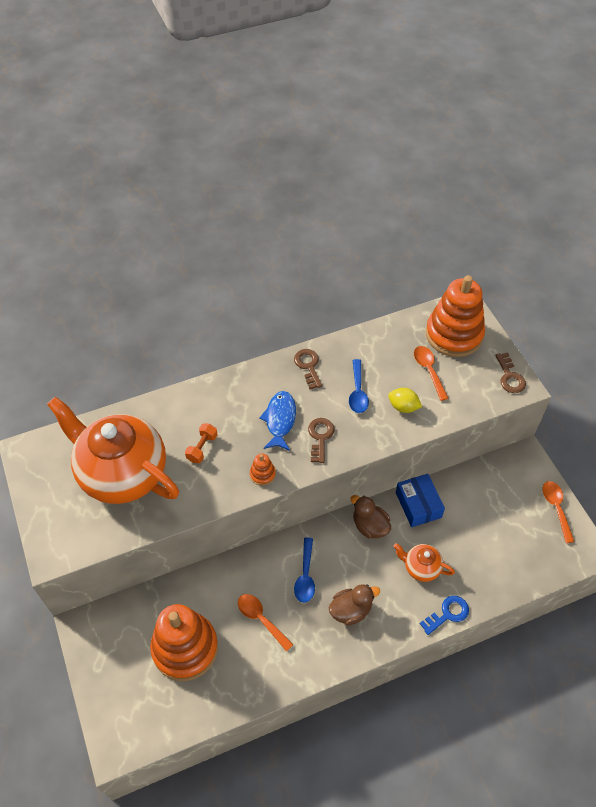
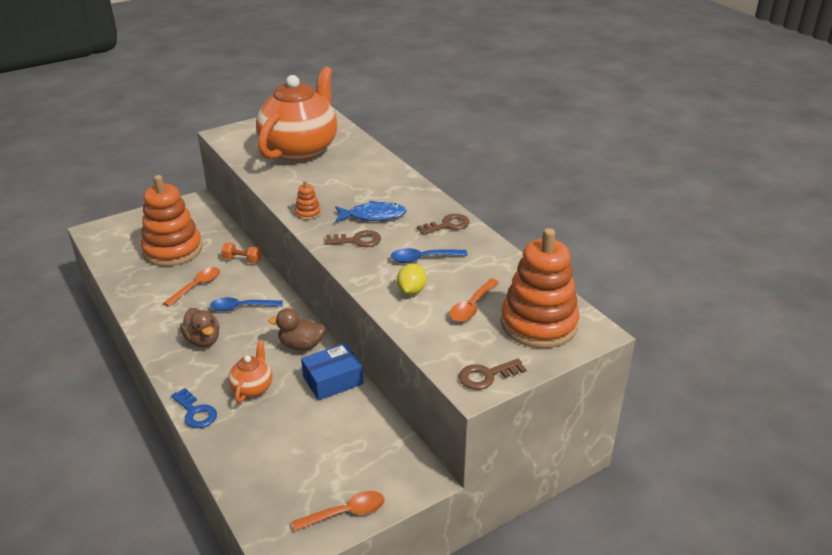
camera: 80 degrees right, 20 degrees down
orange dumbbell [185,423,218,463] -> orange dumbbell moved to [221,243,261,263]
brown duck [350,495,391,539] -> brown duck turned 120 degrees counterclockwise [268,308,326,350]
orange spoon [414,346,449,401] -> orange spoon turned 150 degrees clockwise [449,279,499,322]

